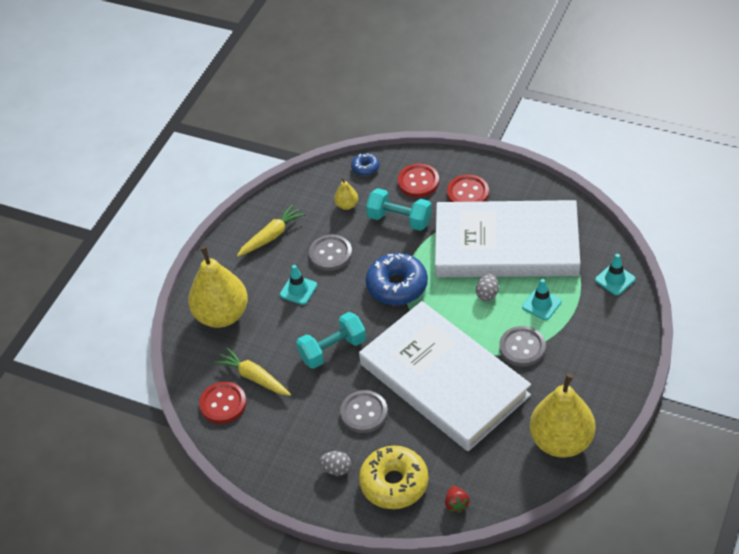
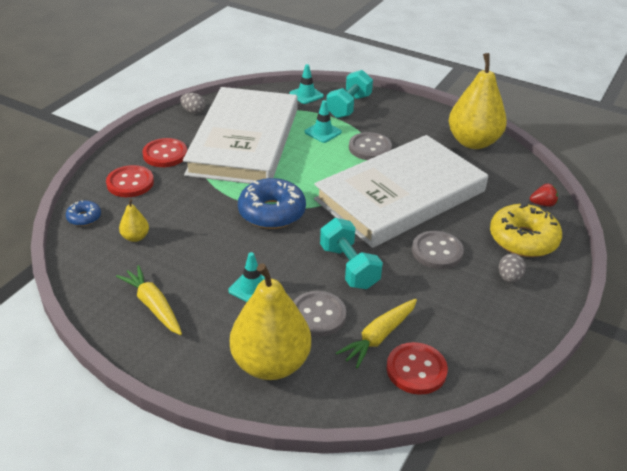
camera: 90 degrees left, 10 degrees down
grey button [309,235,352,271] -> grey button moved to [293,291,346,337]
turquoise dumbbell [366,188,432,231] -> turquoise dumbbell moved to [326,70,373,118]
grey egg [476,274,499,301] -> grey egg moved to [180,93,206,114]

